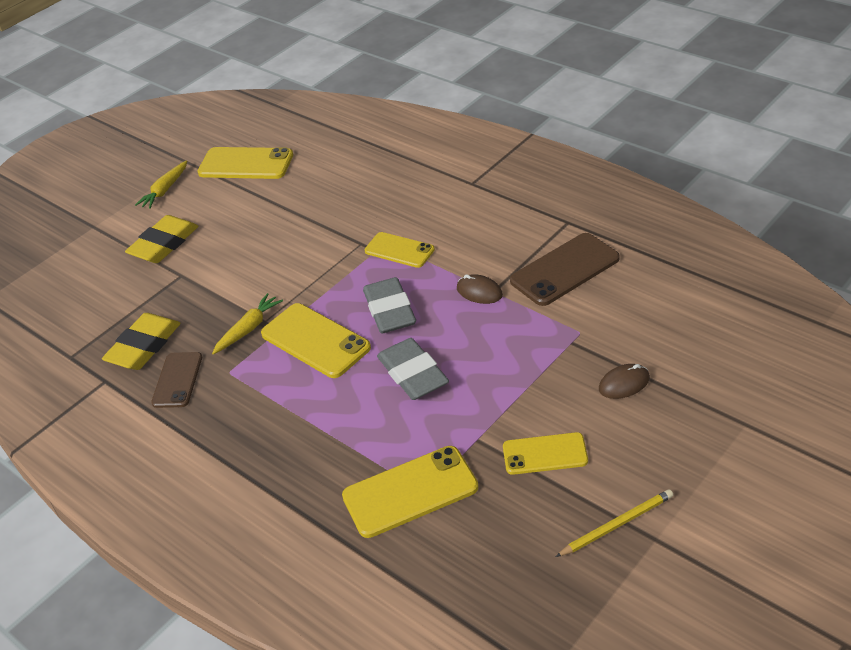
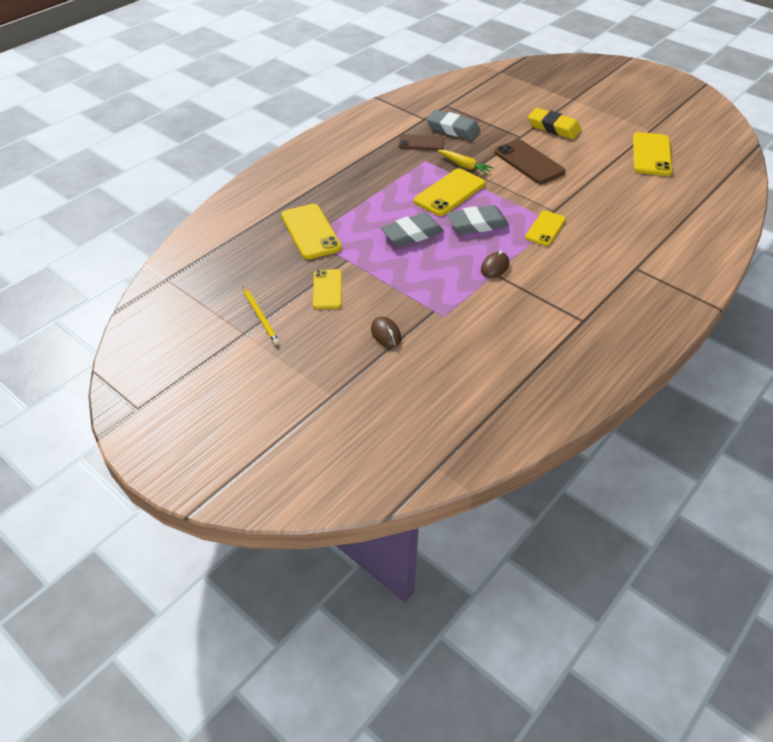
camera: 85 degrees right, 5 degrees up
yellow eraser [102,313,181,370] -> grey eraser [426,110,480,140]
yellow carrot [135,160,187,209] -> none
brown phone [510,233,620,306] -> brown phone moved to [494,139,565,184]

